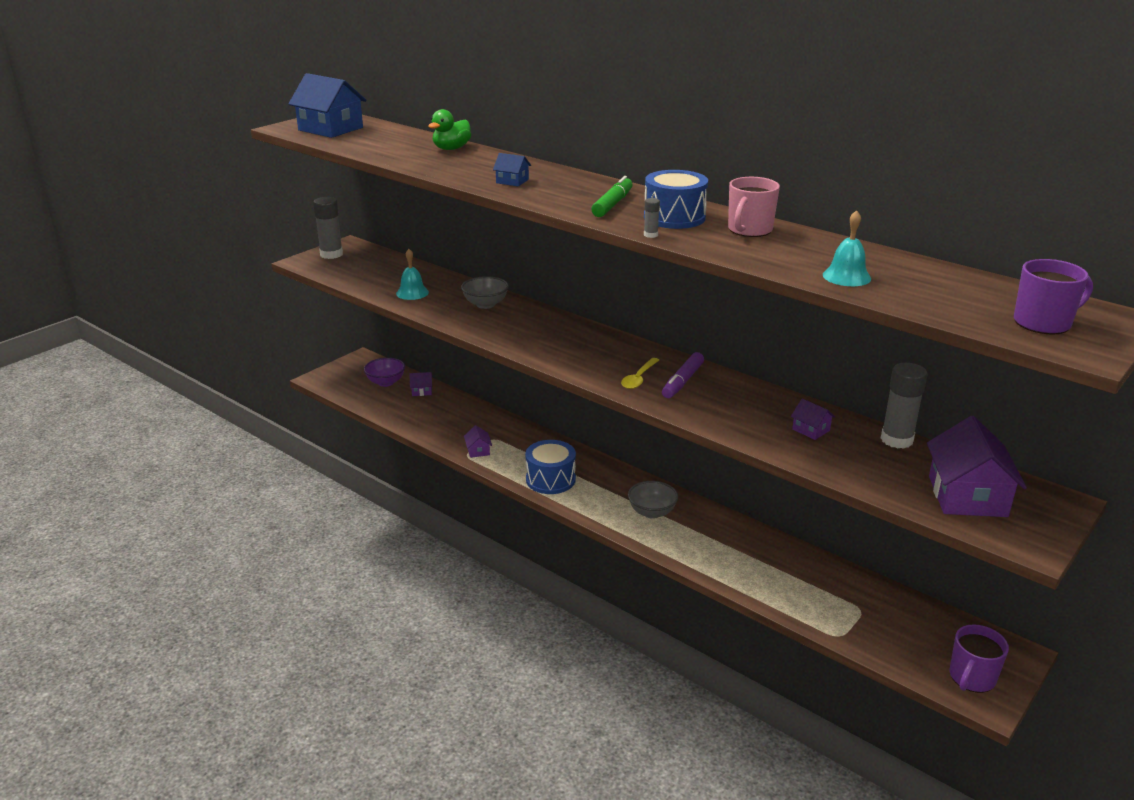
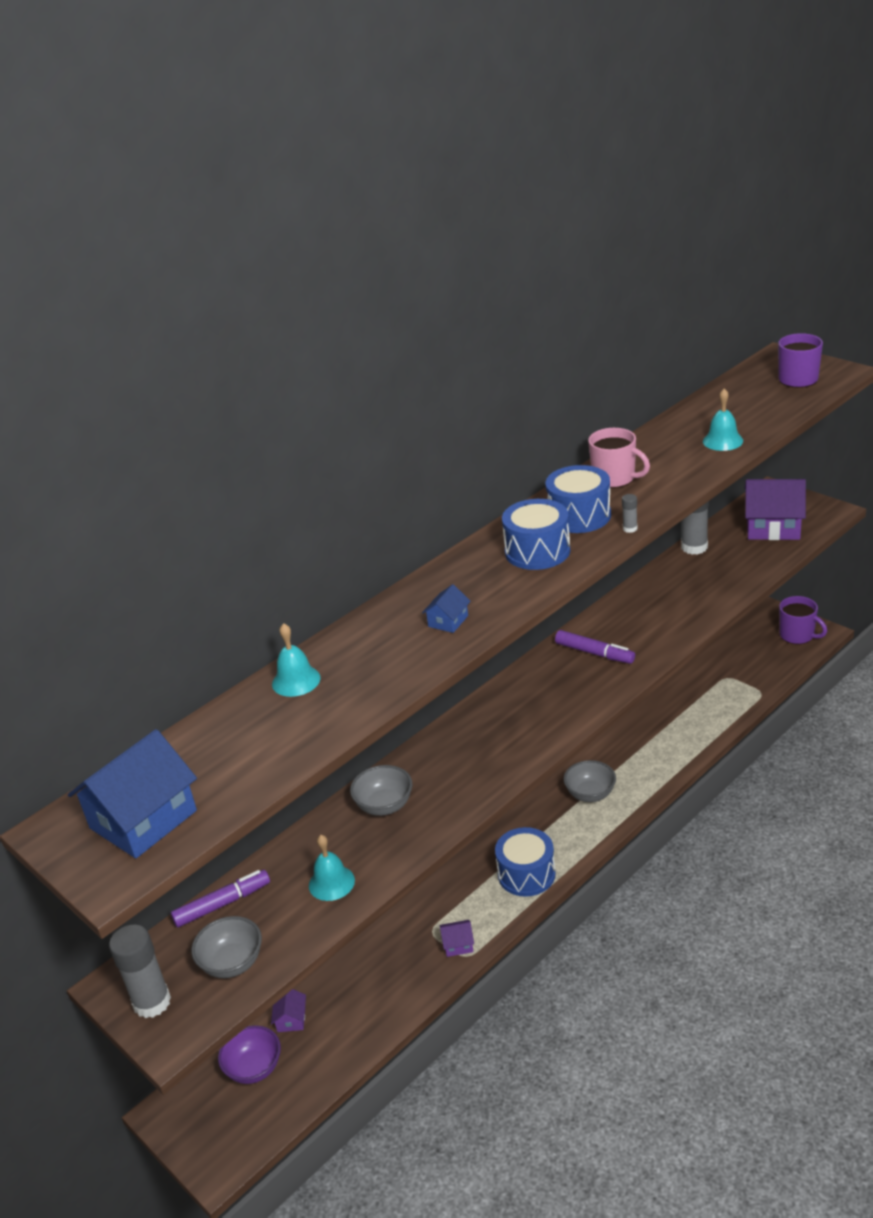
camera: 80 degrees left, 5 degrees up
green duck [429,109,471,150] -> turquoise bell [272,623,321,697]
green marker [591,176,633,217] -> blue drum [502,499,570,570]
yellow spoon [621,358,659,389] -> none
purple house [791,399,835,440] -> none
none -> purple marker [171,870,270,928]
none -> grey bowl [191,916,262,978]

